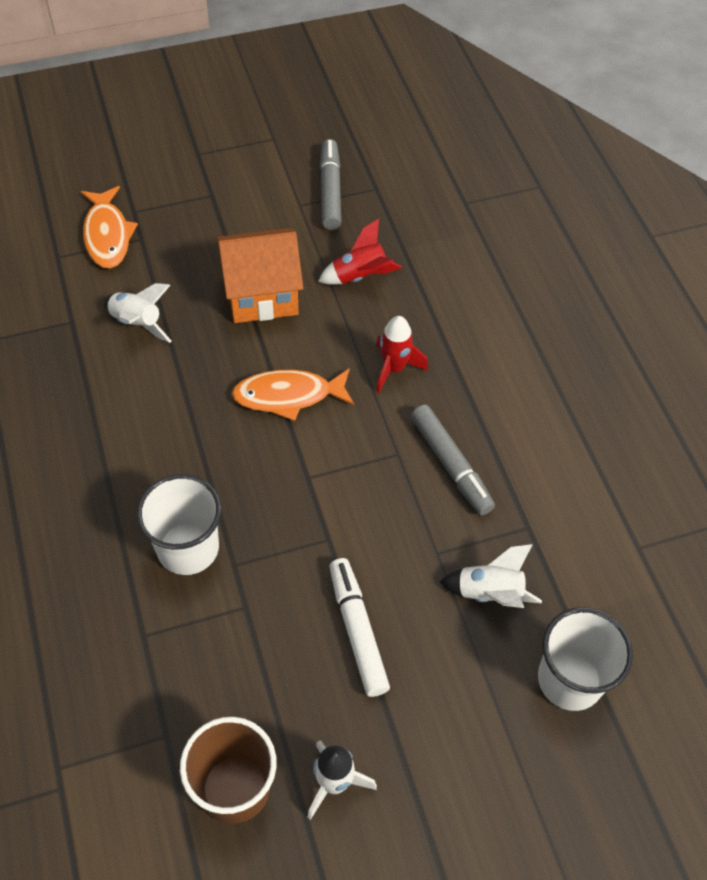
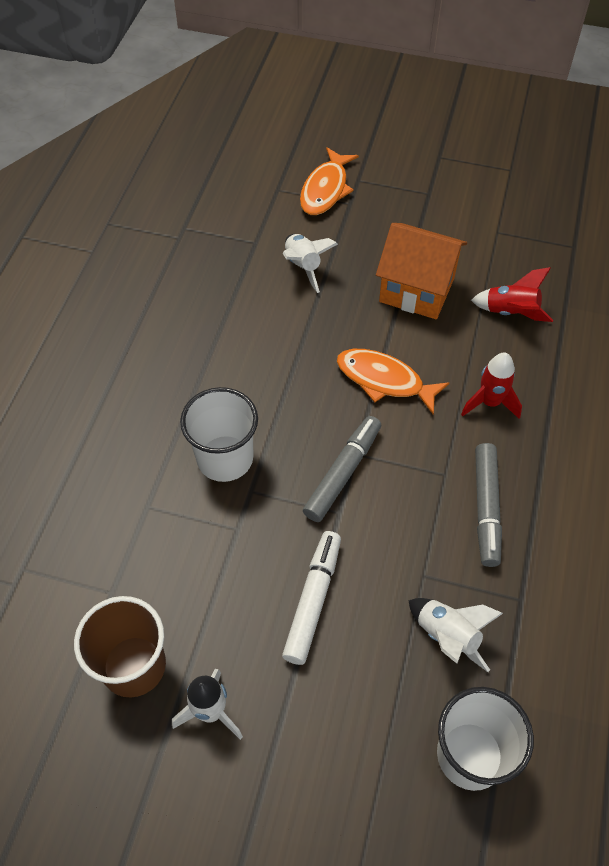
camera: 35 degrees right, 0 degrees up
grey marker [320,139,341,230] -> grey marker moved to [303,416,381,522]

